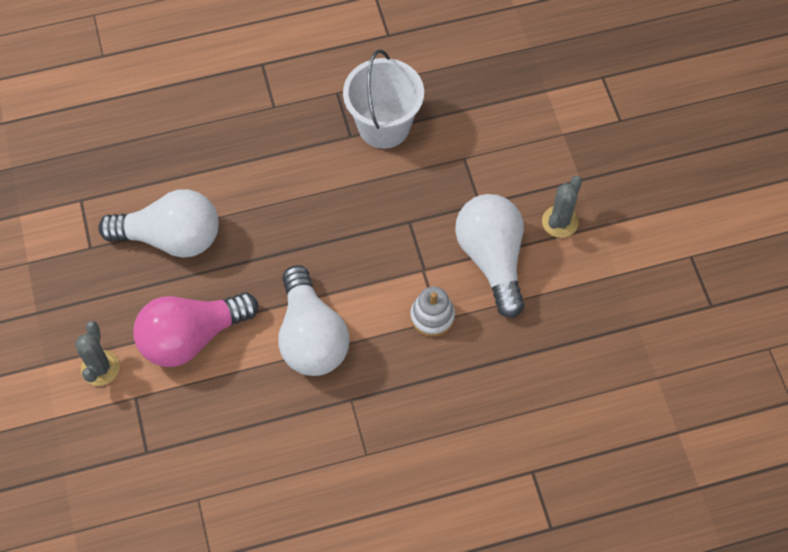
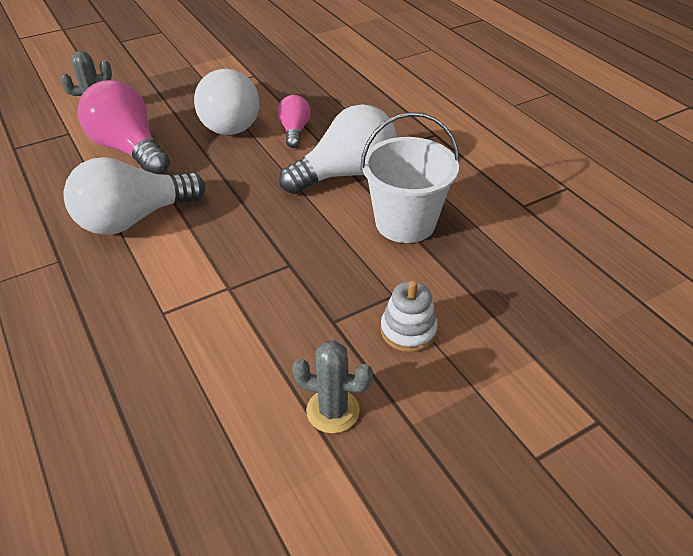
camera: 75 degrees right, 20 degrees down
white stacking toy [410,286,455,337] -> white stacking toy moved to [381,280,438,352]
white light bulb [455,194,524,318] -> white light bulb moved to [279,104,397,194]
none -> pink light bulb [277,95,311,148]

